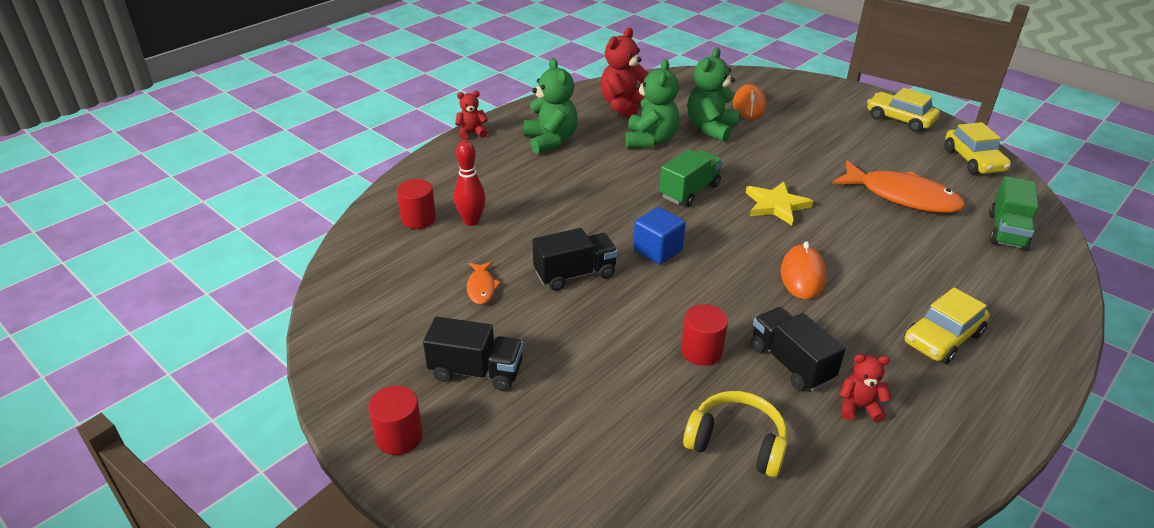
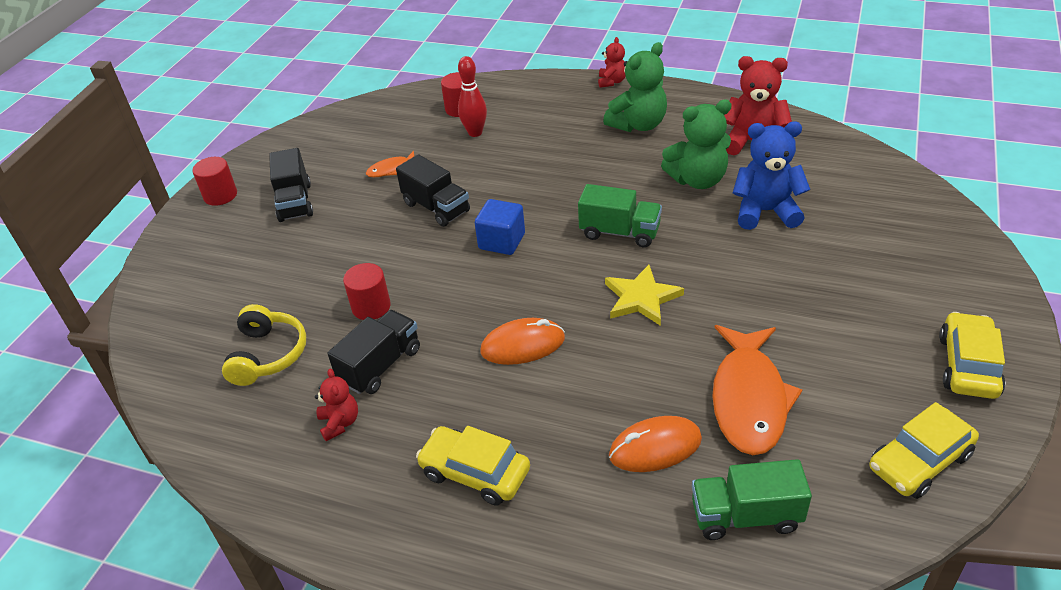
camera: 70 degrees right, 5 degrees up
red teddy bear [455,90,488,140] -> red teddy bear turned 45 degrees clockwise [598,37,626,88]
green teddy bear [687,47,739,142] -> blue teddy bear [733,121,810,230]
orange mouse [733,84,766,119] -> orange mouse moved to [609,416,702,472]

